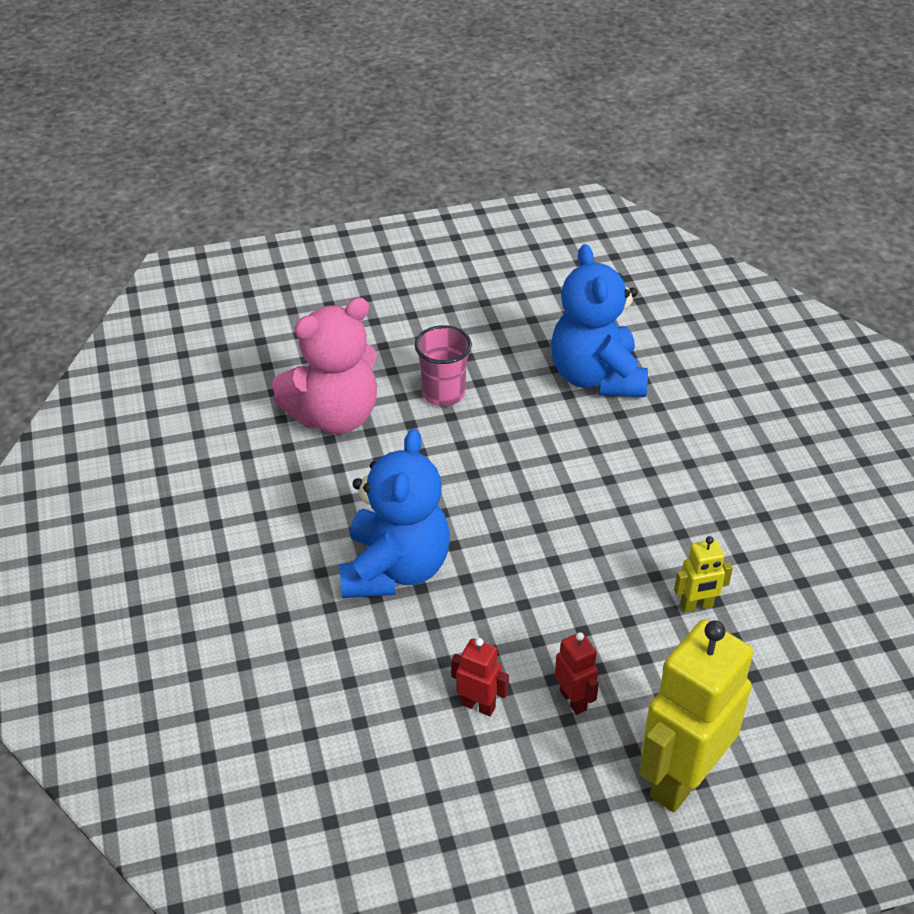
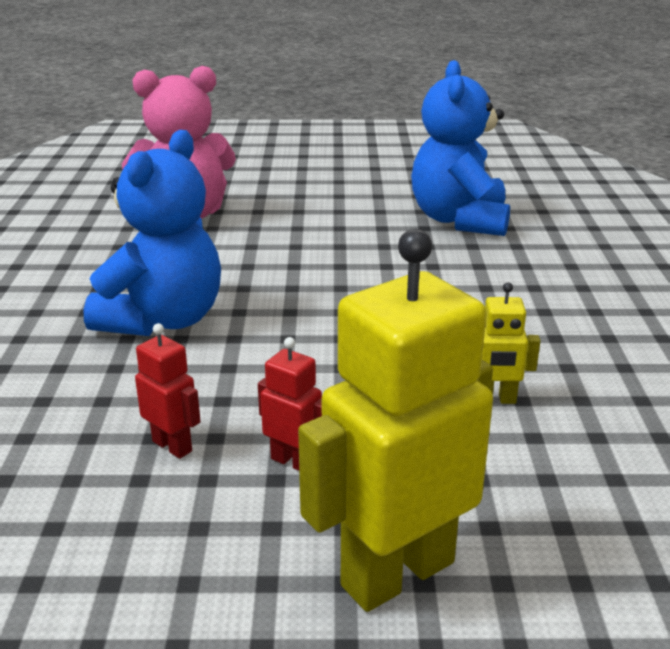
camera: 15 degrees right, 15 degrees down
pink cup [415,325,472,406] -> none
red robot [555,632,599,715] -> red robot turned 45 degrees counterclockwise [258,337,322,471]

